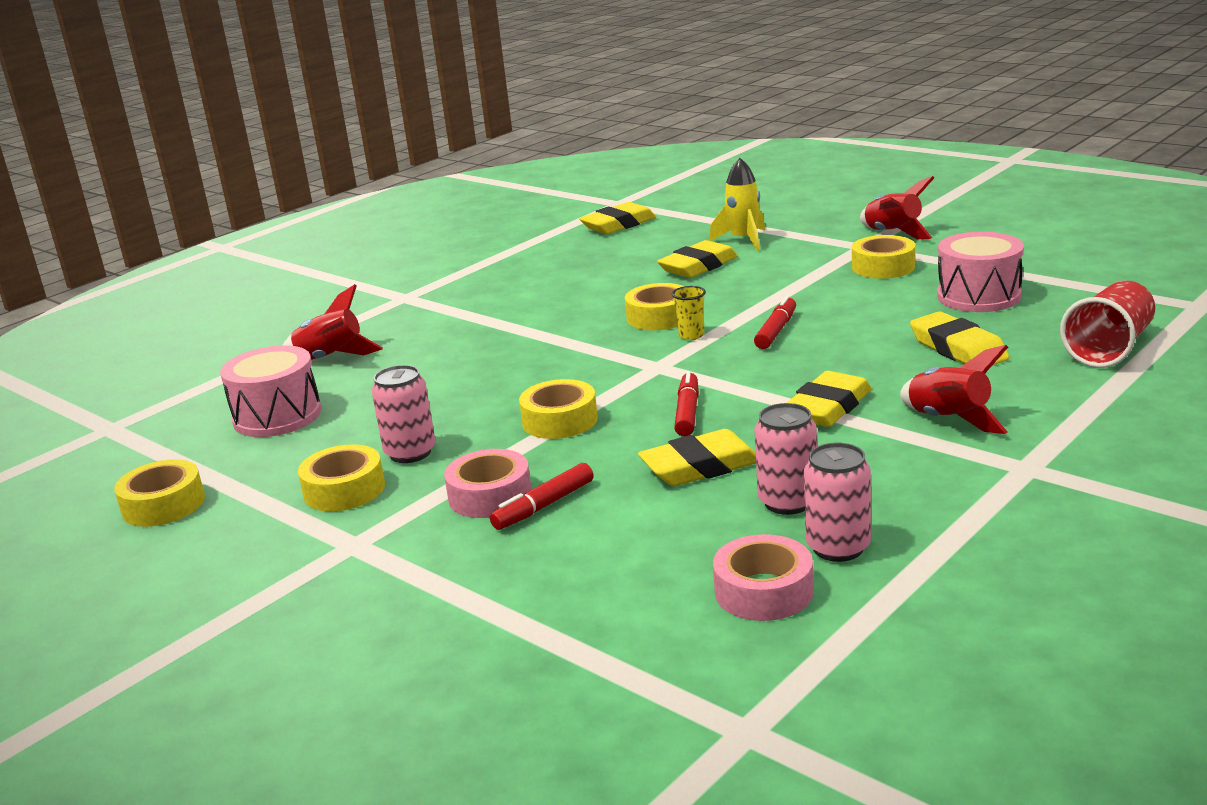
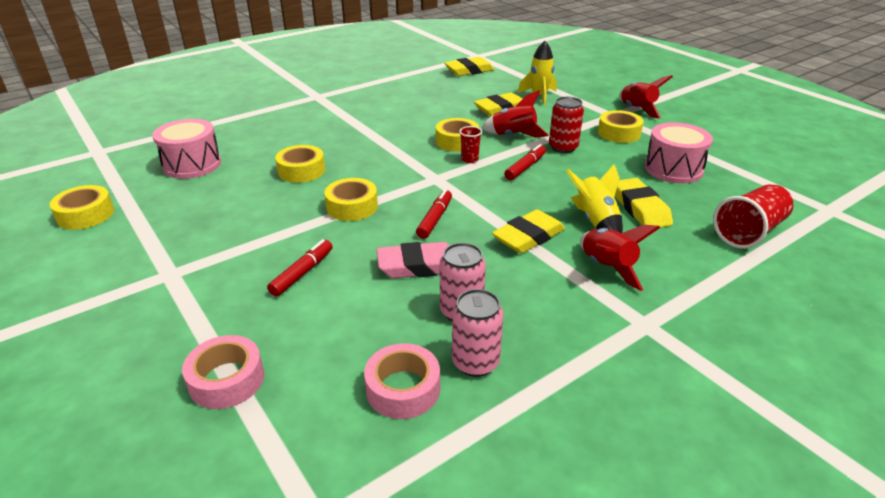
camera: 10 degrees right, 10 degrees up
red rocket [283,284,383,360] -> red rocket moved to [481,90,548,138]
yellow tape [298,444,385,511] -> yellow tape moved to [275,145,325,183]
pink can [372,365,435,463] -> none
pink tape [444,449,532,518] -> pink tape moved to [182,335,264,409]
red marker [490,463,594,530] -> red marker turned 150 degrees clockwise [267,239,333,297]
yellow eraser [638,429,756,486] -> pink eraser [377,242,450,278]
yellow cup [672,286,706,340] -> red cup [459,126,482,163]
none -> red can [549,96,584,153]
none -> yellow rocket [566,164,623,233]

